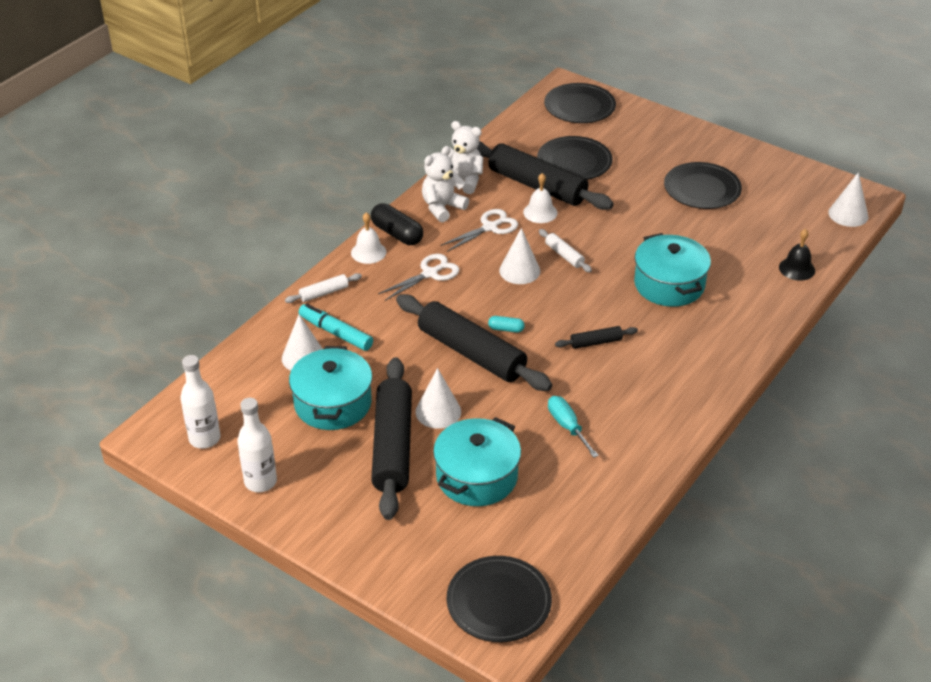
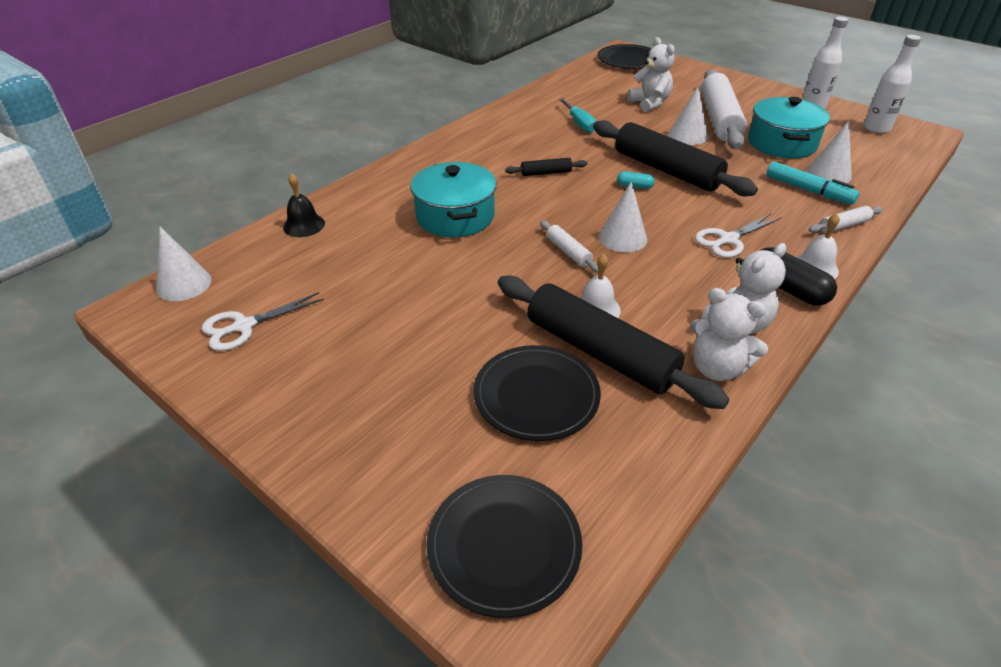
camera: 175 degrees left, 0 degrees up
black rolling pin [371,357,412,520] -> white rolling pin [701,69,747,149]
turquoise pot [433,417,521,506] -> white teddy bear [627,37,675,112]
white scissors [440,209,518,252] -> white scissors moved to [202,292,324,351]
black plate [664,162,742,209] -> none

